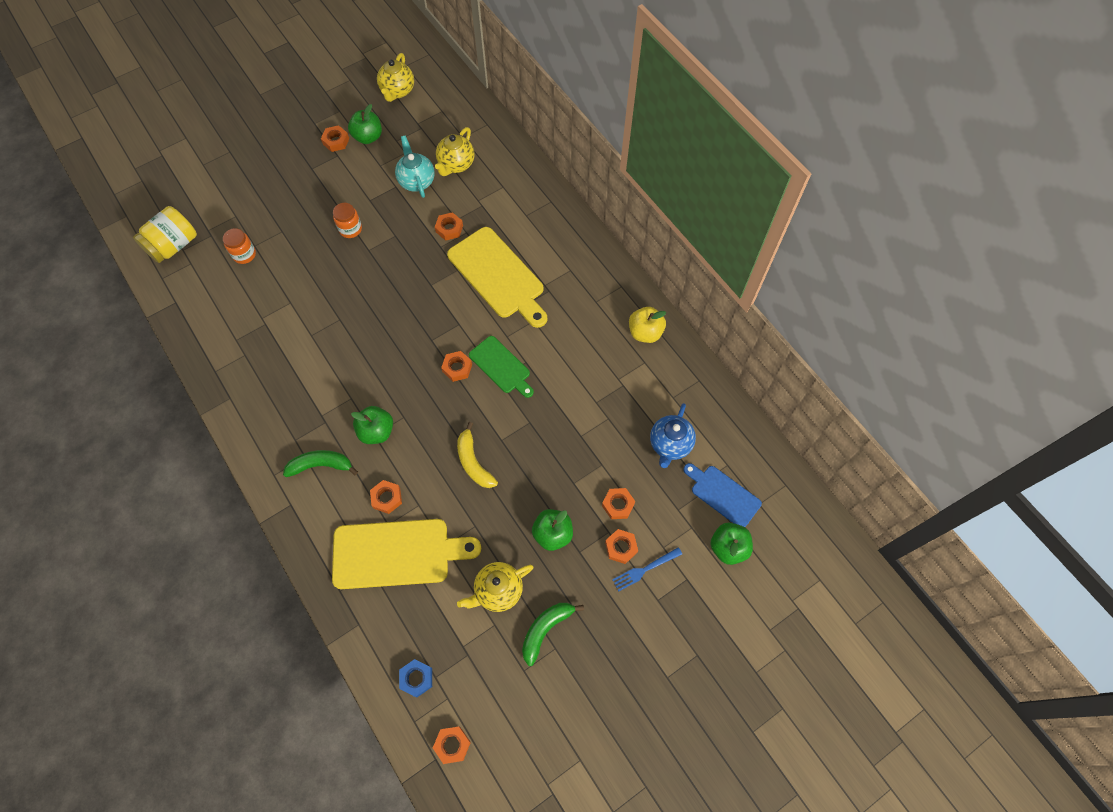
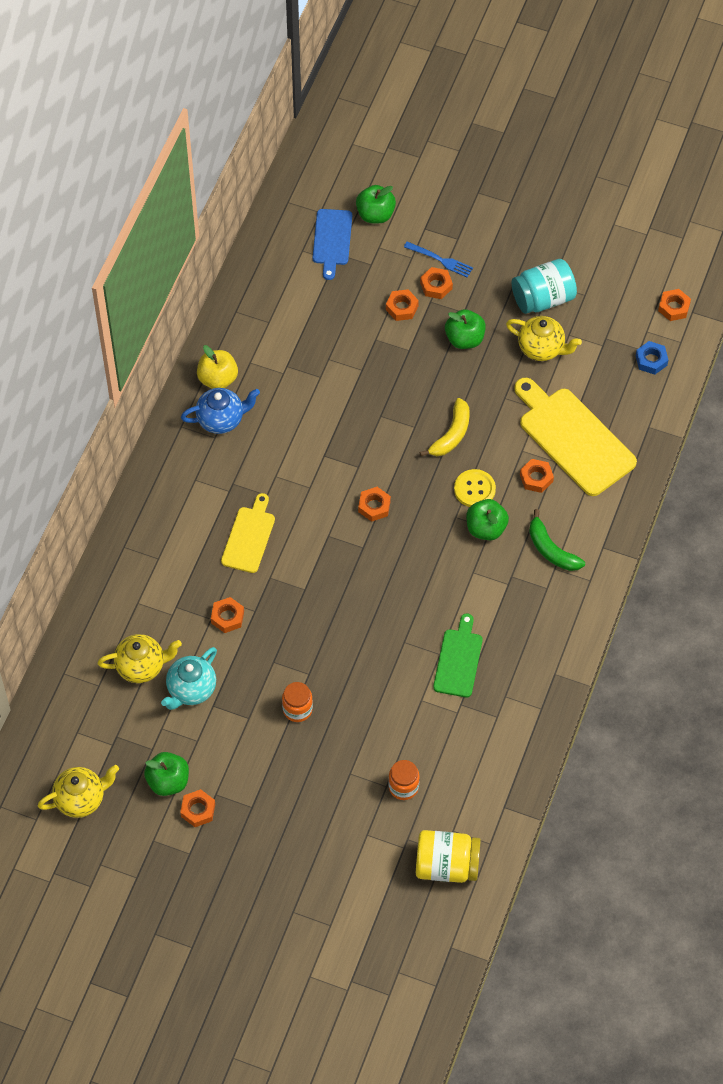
camera: 125 degrees left, 5 degrees down
yellow cutting board [447,227,547,328] -> yellow cutting board [221,493,275,573], size x0.58
green cutting board [469,336,534,398] -> green cutting board moved to [433,614,483,697]
green banana [522,603,584,666] -> turquoise jar [512,259,577,314]
blue teapot [650,403,696,468] -> blue teapot moved to [181,388,260,434]
none -> yellow button [454,469,496,507]

